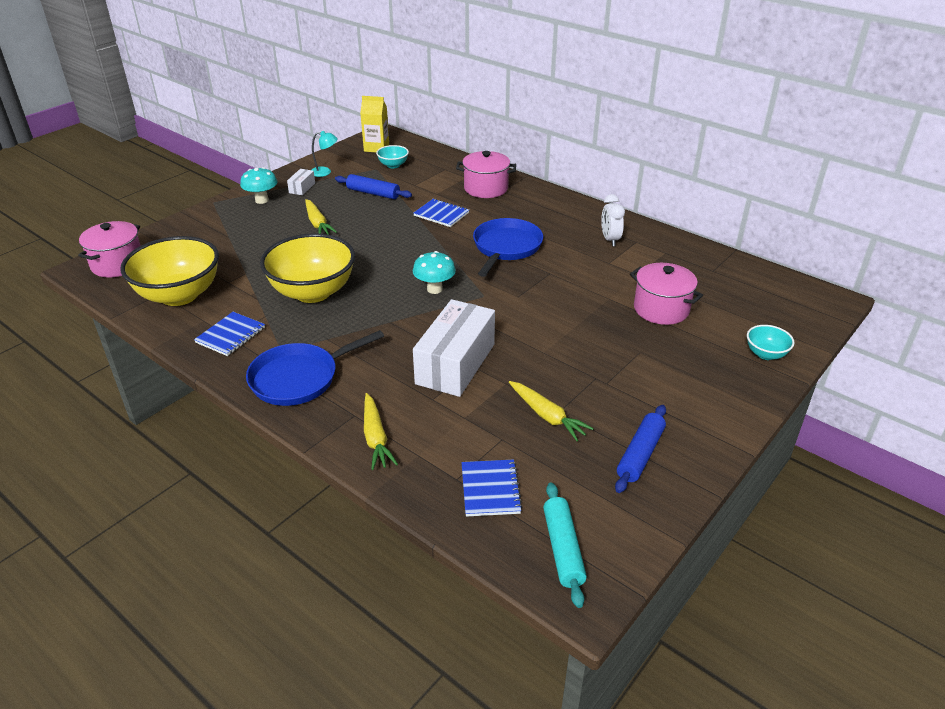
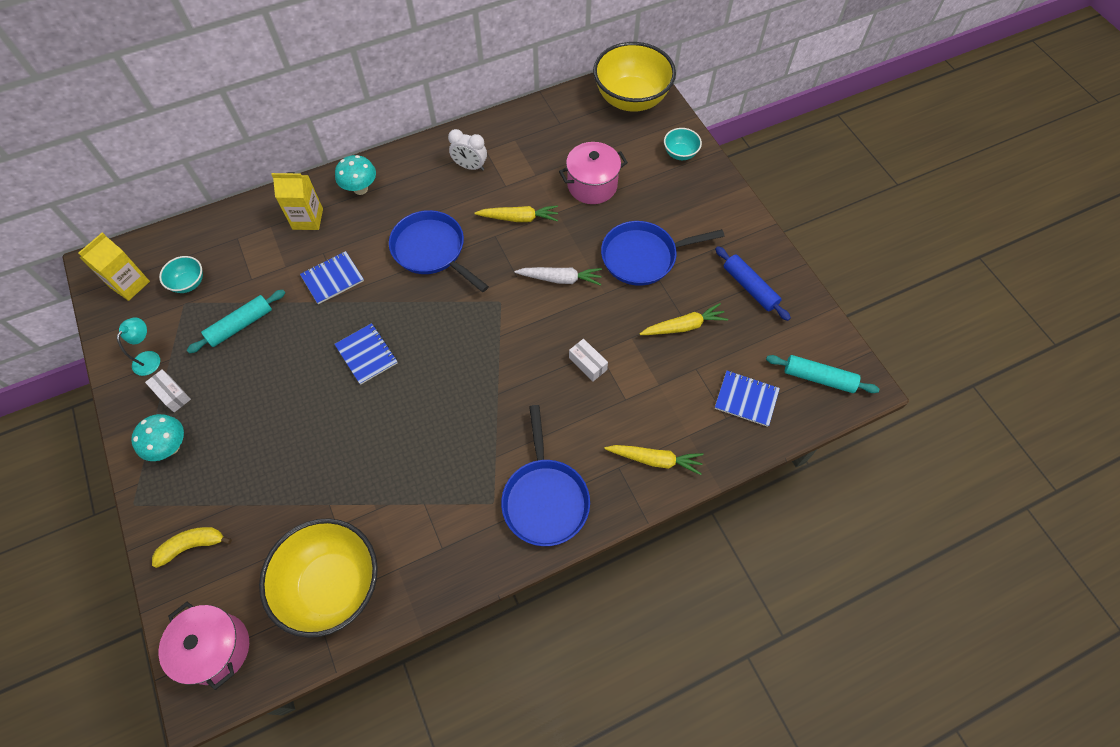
camera: 65 degrees left, 25 degrees up
blue notebook [194,312,265,356] -> blue notebook moved to [334,323,398,385]
yellow bowl [260,233,355,303] -> yellow bowl moved to [593,42,676,112]
yellow carrot [305,199,337,235] -> yellow carrot moved to [474,205,558,222]
blue rolling pin [335,174,412,199] -> turquoise rolling pin [187,290,285,353]
turquoise mushroom [413,251,456,294] -> turquoise mushroom moved to [335,155,376,195]
white box [413,299,495,397] -> white box [569,339,608,381], size x0.43
pink pot [456,151,516,198] -> yellow carton [271,172,323,230]
none -> yellow banana [152,527,232,568]
none -> white carrot [514,267,602,286]
none -> blue pan [601,221,724,286]

